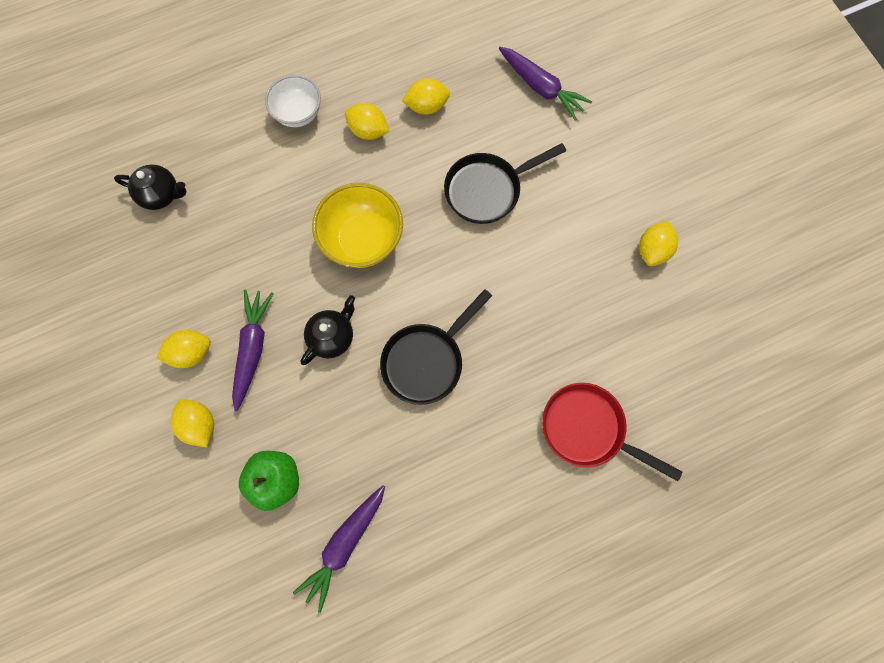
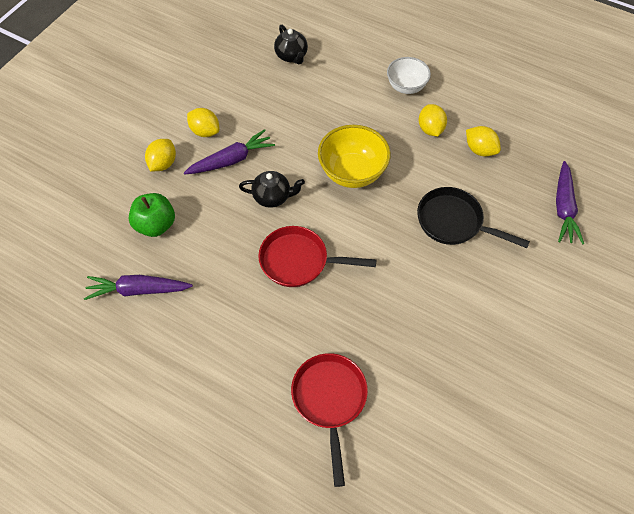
camera: 55 degrees right, 15 degrees down
black pan [380,289,492,405] -> red pan [258,226,377,287]
yellow lemon [639,221,678,266] -> none

